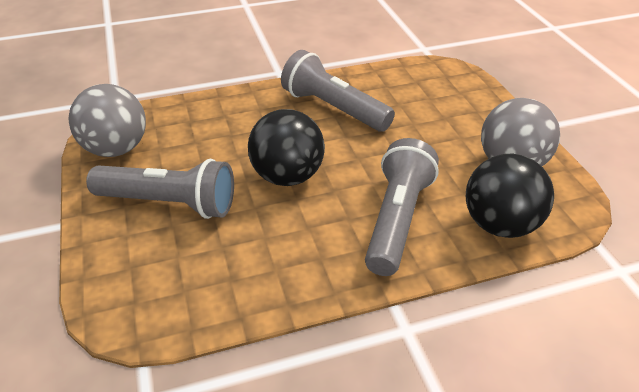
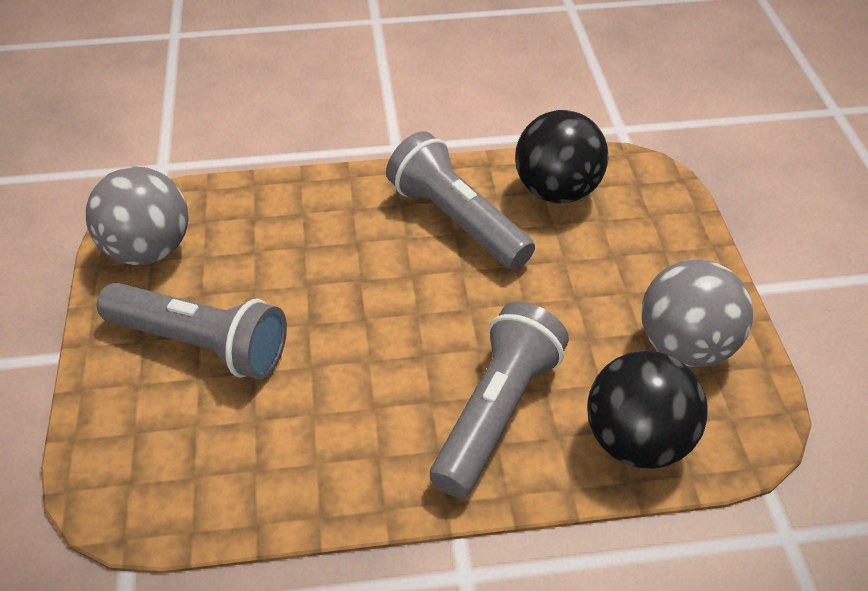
camera: 10 degrees right, 5 degrees up
black ball [248,109,325,186] -> black ball moved to [515,110,608,203]

